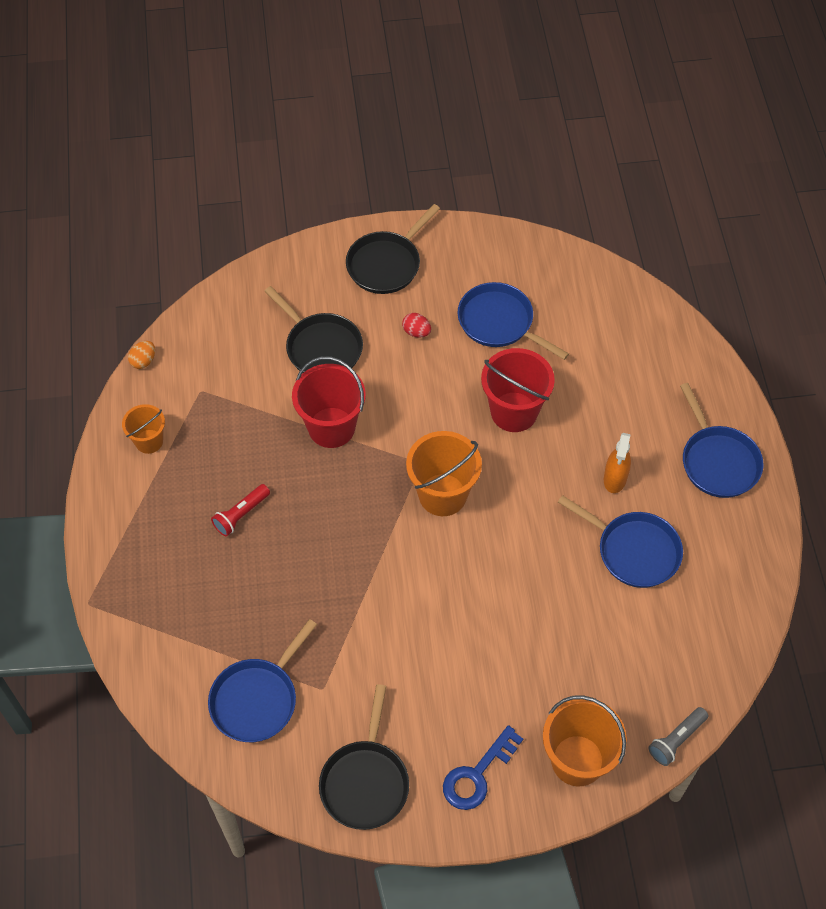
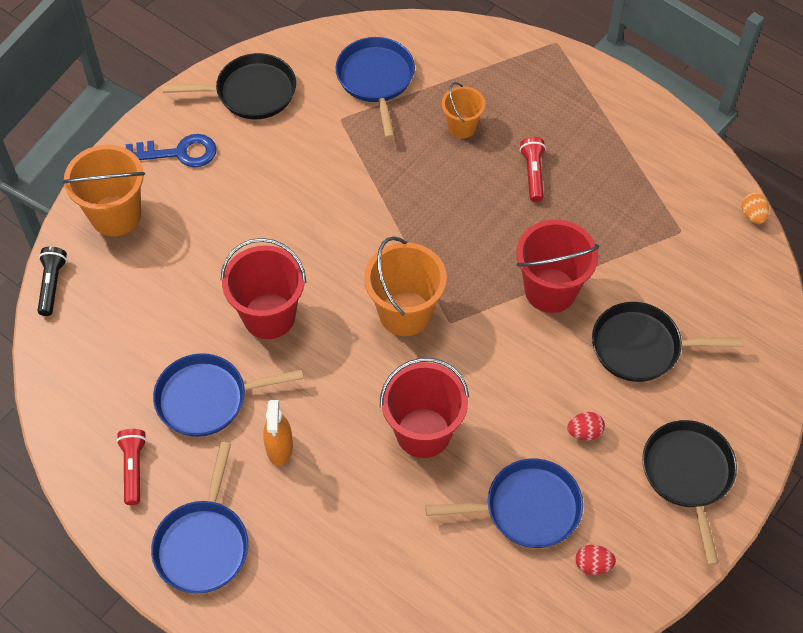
camera: 135 degrees right, 0 degrees up
orange bucket [122,404,165,454] -> orange bucket moved to [442,82,485,139]
black pan [319,684,409,830] -> black pan turned 120 degrees clockwise [163,53,296,119]
blue key [443,725,523,810] -> blue key turned 90 degrees clockwise [126,134,217,167]
orange spray bottle [604,433,631,493] -> orange spray bottle turned 150 degrees counterclockwise [263,400,293,466]
grey flashlight [648,707,708,766] -> black flashlight [38,247,67,316]
blue pan [680,383,764,498] -> blue pan turned 105 degrees counterclockwise [151,442,248,593]
none -> red flashlight [116,429,147,505]
none -> red bucket [221,238,306,339]
none -> red egg [575,545,616,575]

